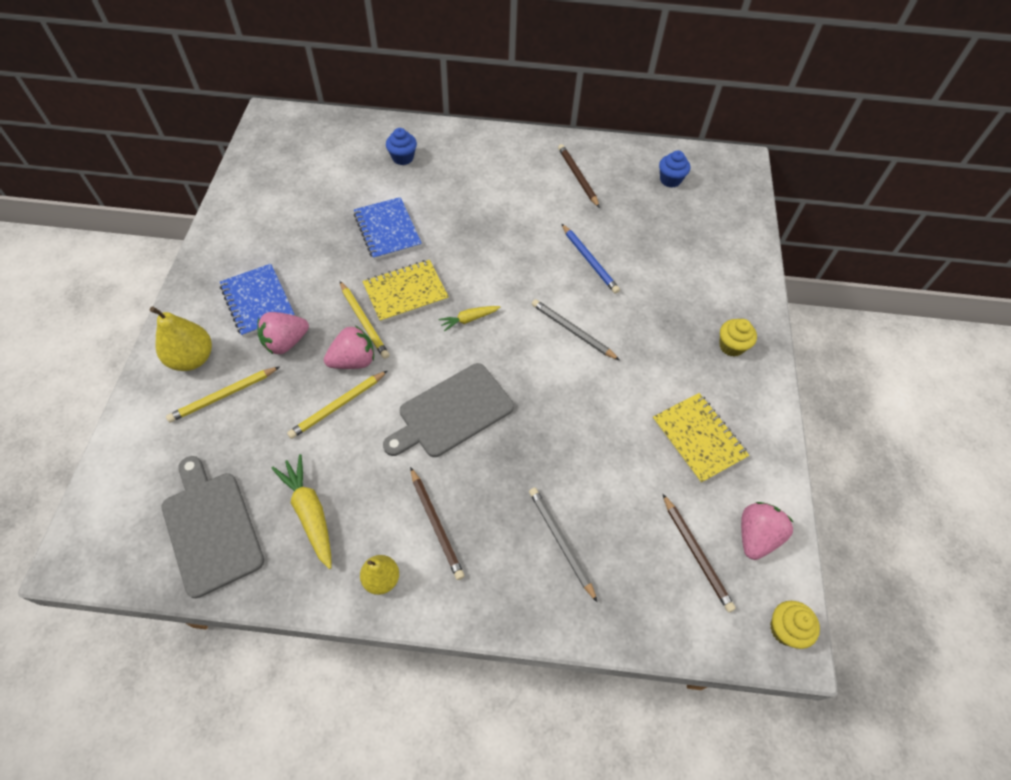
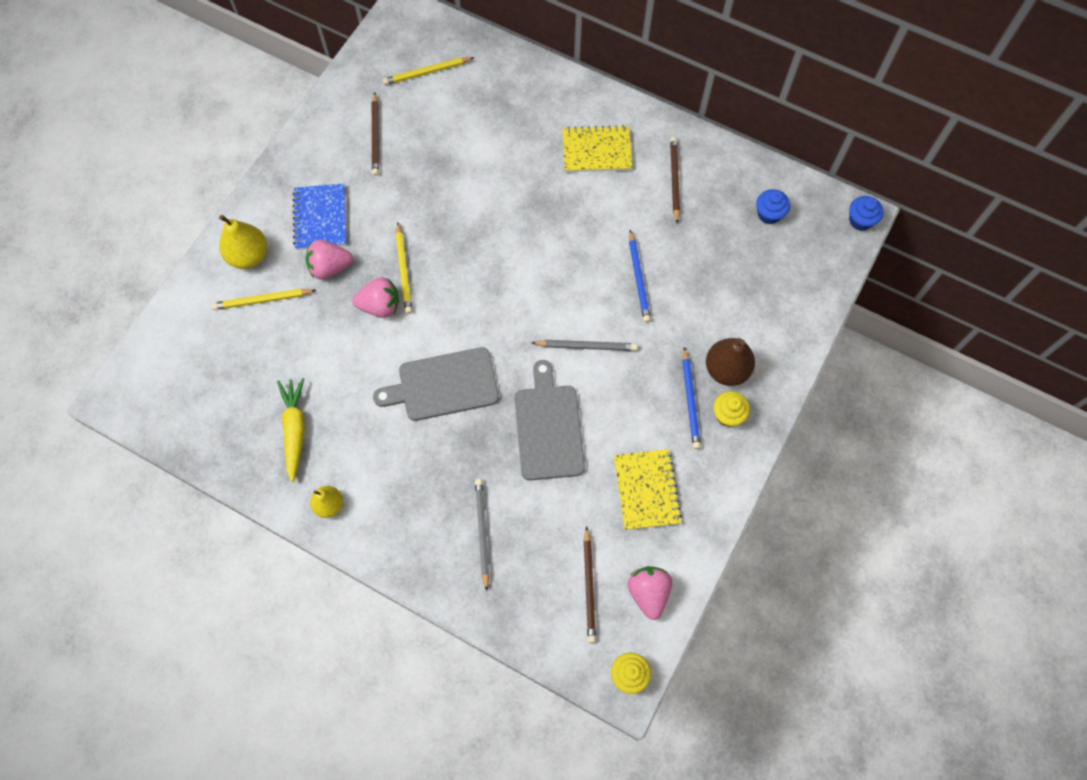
camera: 25 degrees right, 10 degrees up
grey cutting board [162,456,264,598] -> grey cutting board moved to [514,360,585,480]
yellow pencil [287,371,387,439] -> yellow pencil moved to [382,57,475,85]
blue notebook [354,197,422,260] -> none
yellow notebook [362,260,449,323] -> yellow notebook moved to [563,125,632,172]
blue cupcake [386,128,417,165] -> blue cupcake moved to [849,196,884,231]
brown pencil [410,467,465,580] -> brown pencil moved to [372,93,379,176]
yellow carrot [439,306,500,332] -> none
grey pencil [532,299,619,360] -> grey pencil turned 120 degrees clockwise [532,340,638,351]
pink strawberry [741,502,793,560] -> pink strawberry turned 60 degrees counterclockwise [628,566,672,620]
none -> blue pencil [682,347,701,449]
none -> brown pear [706,338,755,386]

